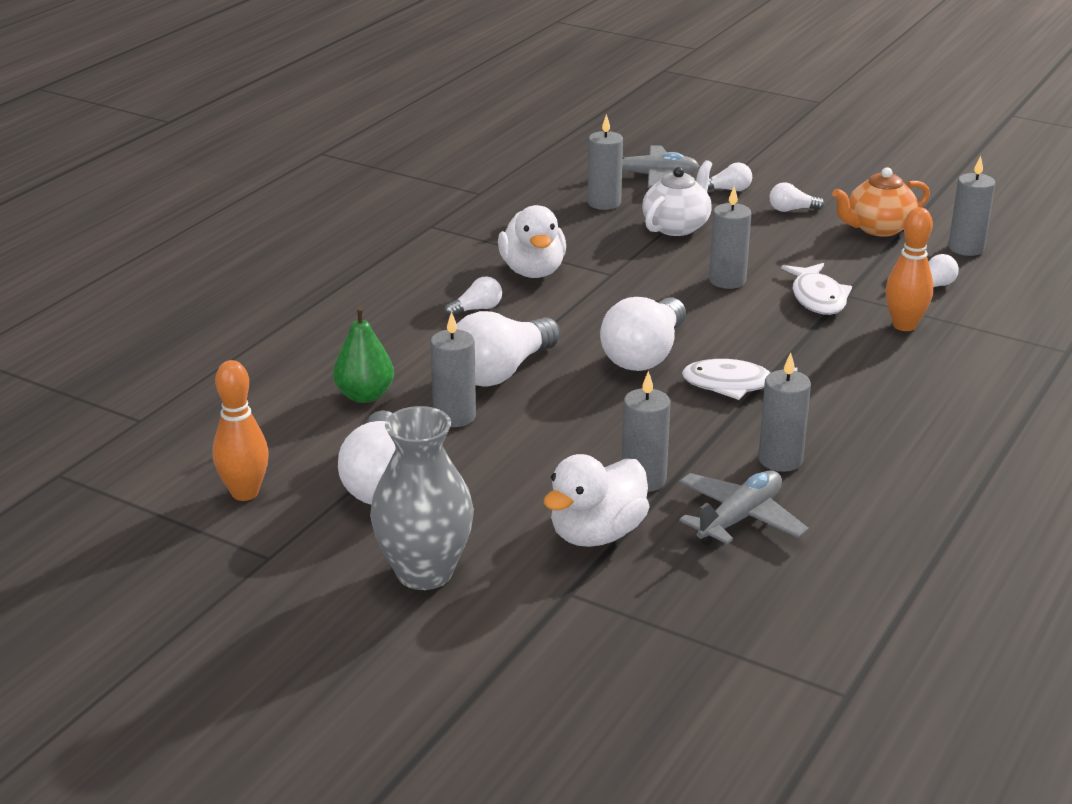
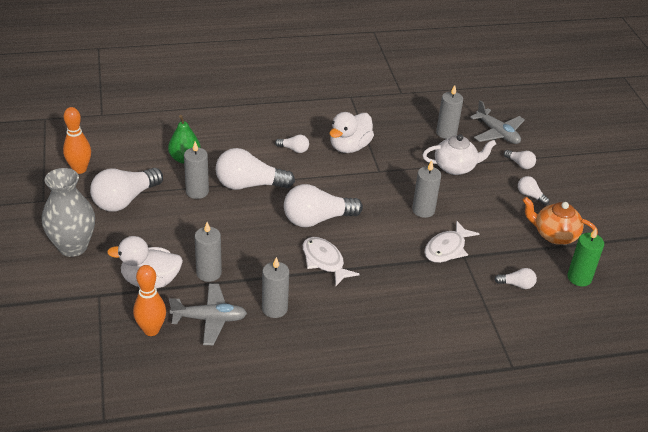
camera: 45 degrees right, 10 degrees up
orange bowling pin [885,207,933,331] -> orange bowling pin moved to [133,265,166,336]
grey candle [948,156,995,256] -> green candle [567,228,604,286]

